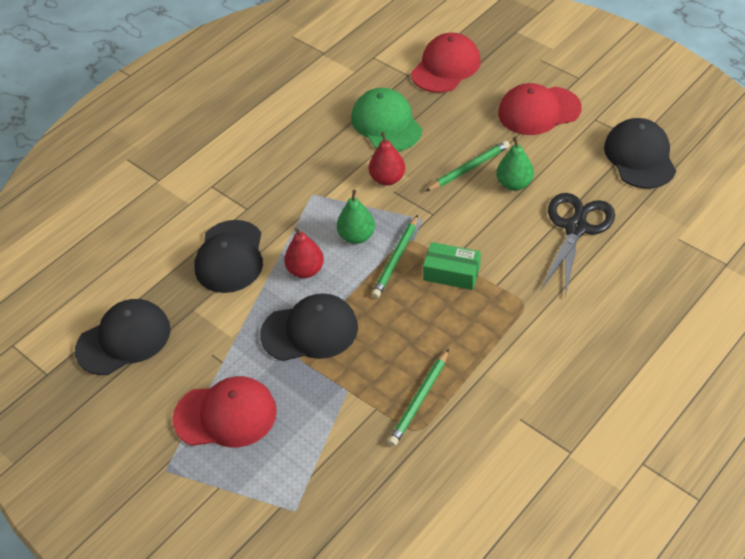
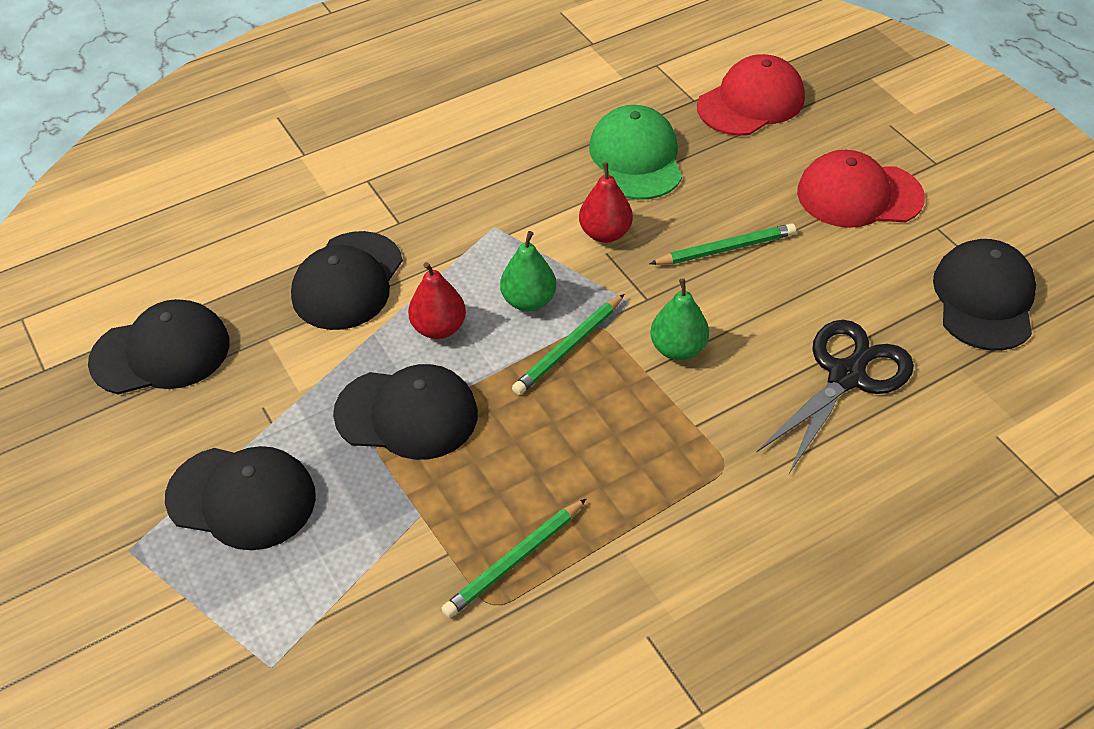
camera: 15 degrees right, 0 degrees up
red cap [172,376,277,448] -> black cap [165,446,316,550]
green box [423,242,481,290] -> none
green pear [496,136,534,191] -> green pear moved to [650,278,709,360]

